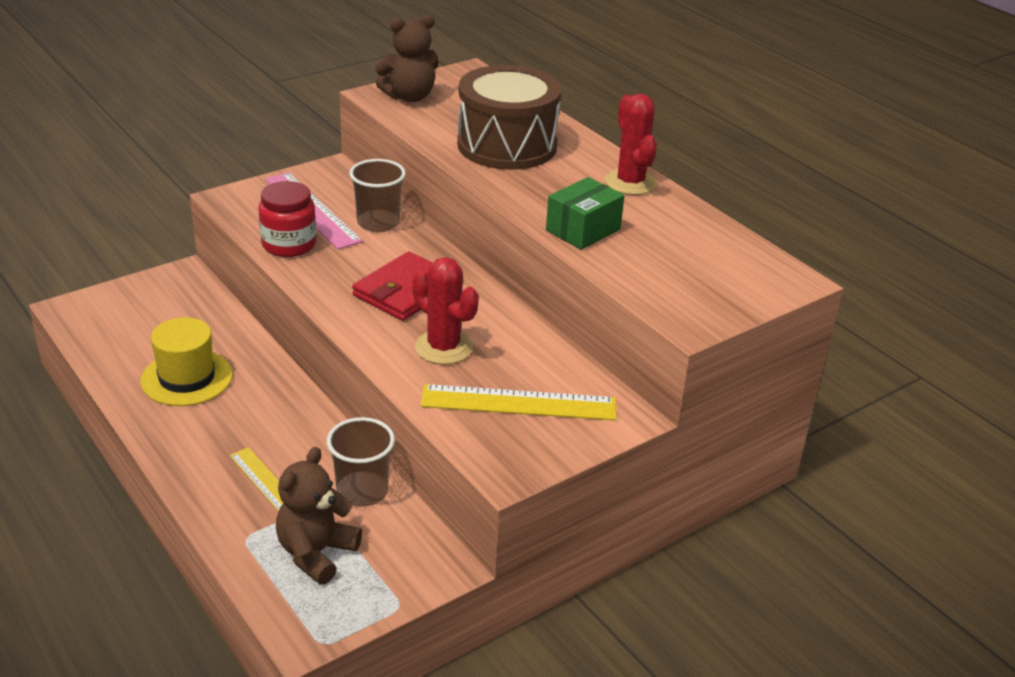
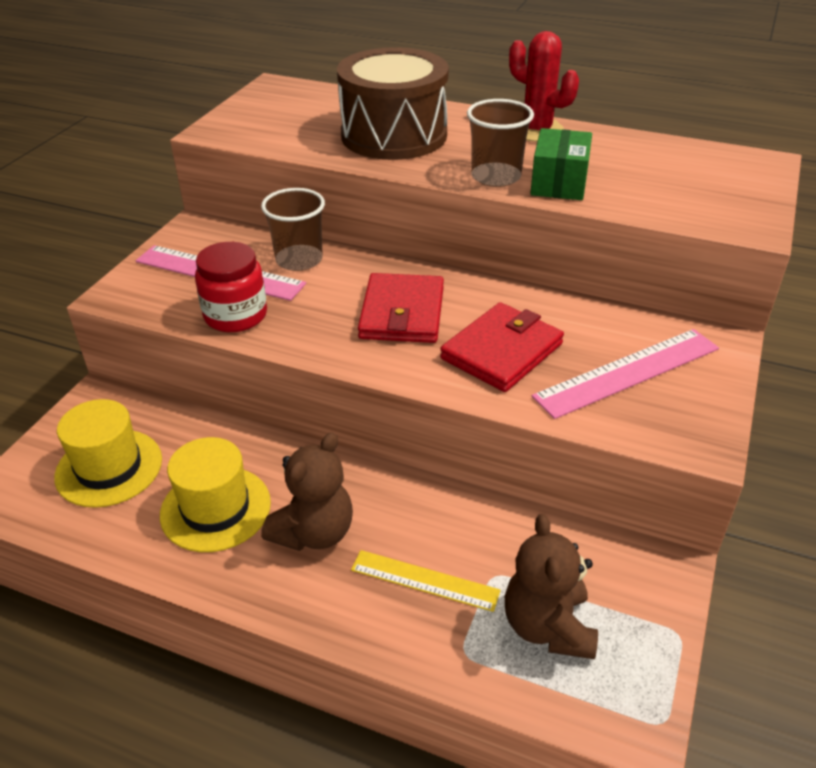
camera: 30 degrees left, 5 degrees up
brown cup [327,417,395,507] -> brown cup moved to [467,99,534,187]
brown teddy bear [375,14,438,102] -> brown teddy bear moved to [261,432,353,551]
red cactus [412,257,479,364] -> red wallet [440,302,564,392]
yellow ruler [420,384,616,420] -> pink ruler [532,329,719,419]
none -> yellow hat [54,399,162,508]

